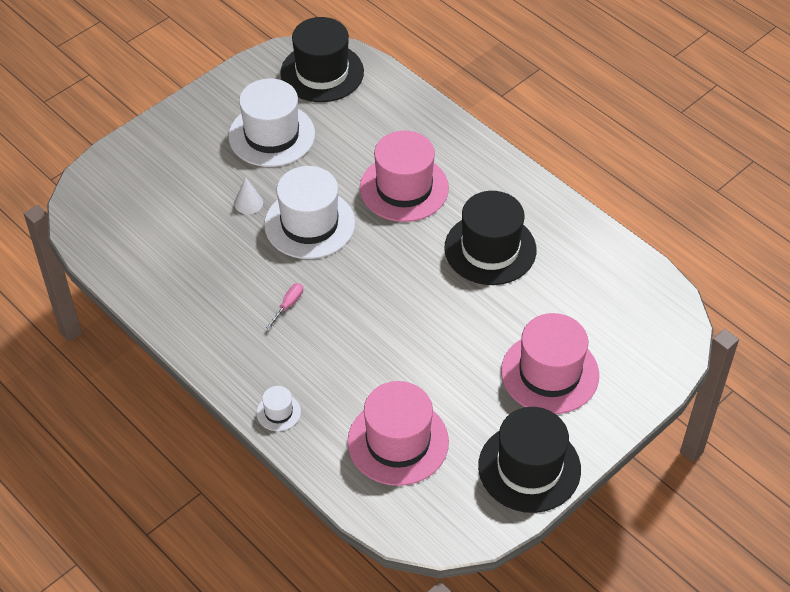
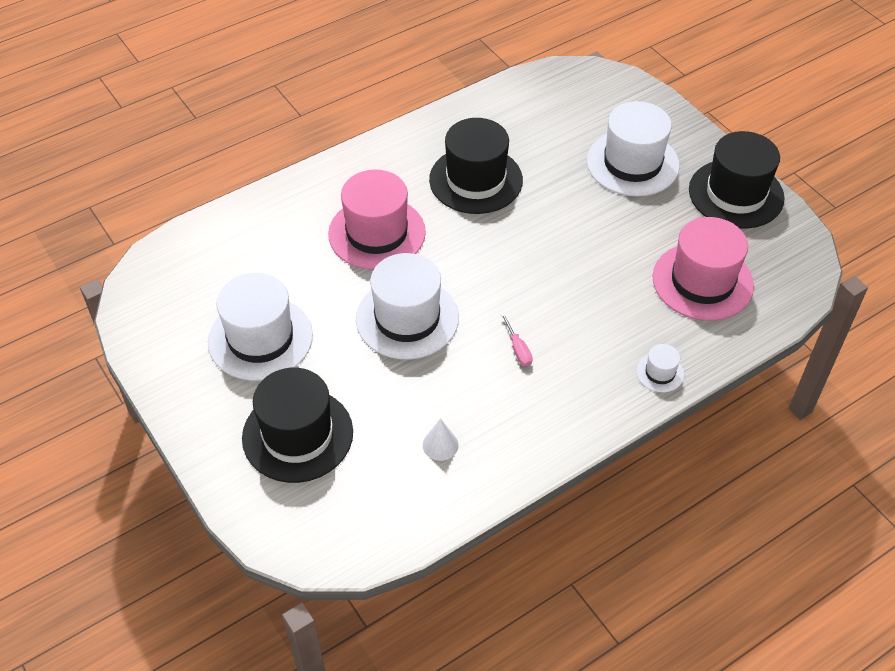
camera: 80 degrees left, 0 degrees up
white cone [234,177,263,214] -> white cone moved to [423,418,459,461]
pink screwdriver [266,283,303,329] -> pink screwdriver turned 150 degrees counterclockwise [501,313,533,366]
black hat [280,17,364,102] -> black hat moved to [242,368,353,483]
pink hat [501,313,599,414] -> white hat [587,101,679,197]

